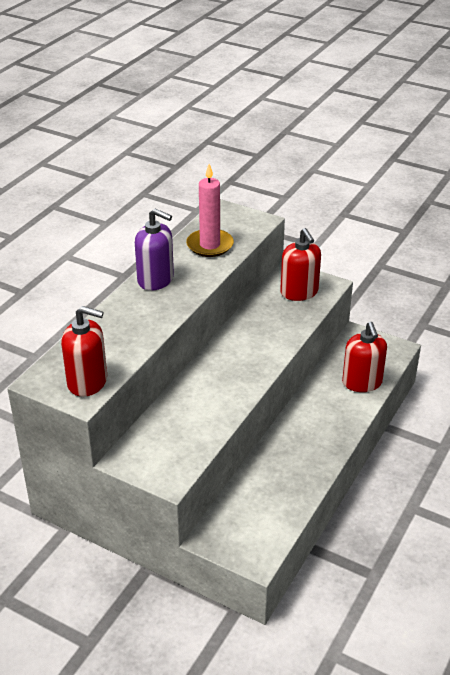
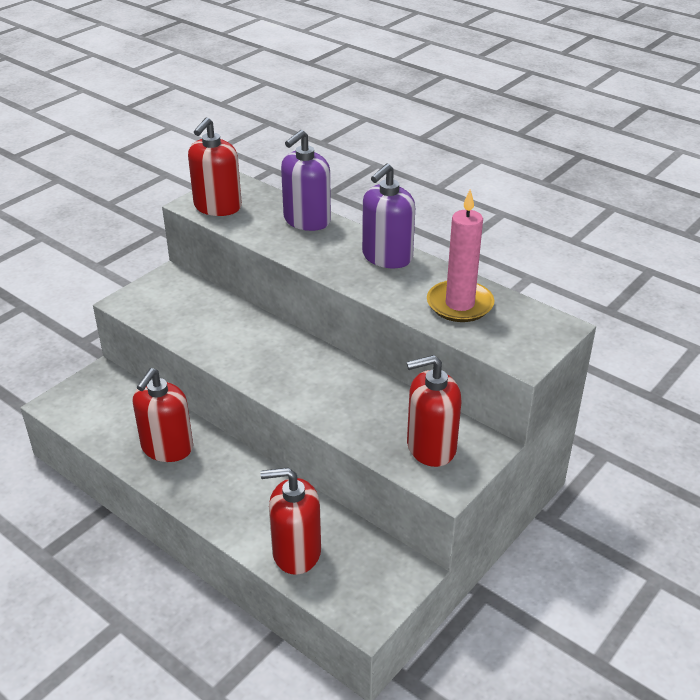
camera: 100 degrees right, 0 degrees up
none -> red soap dispenser [132,368,193,462]
none -> purple soap dispenser [281,130,331,231]

